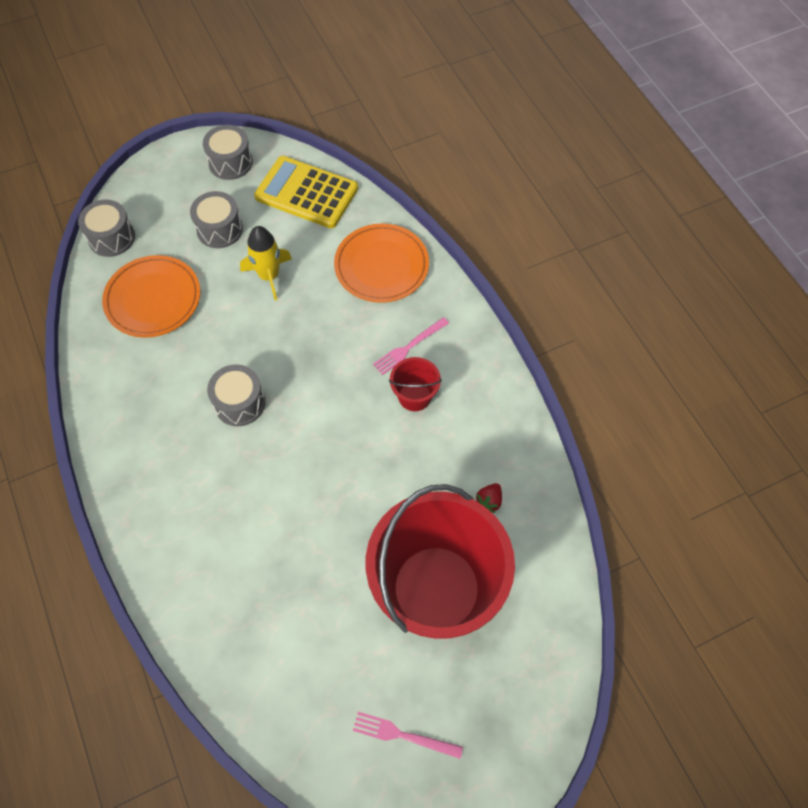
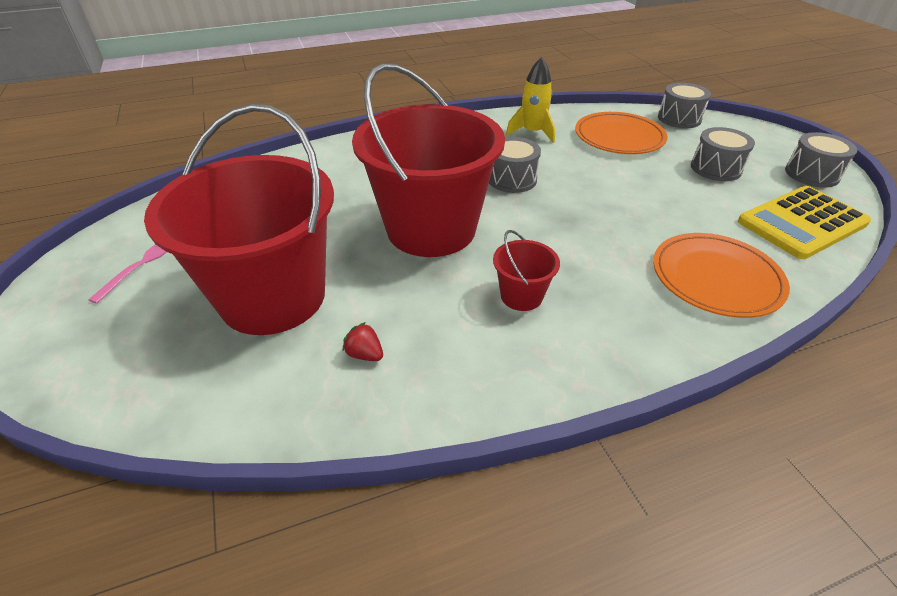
camera: 95 degrees right, 20 degrees down
yellow rocket [240,226,292,301] -> yellow rocket moved to [506,57,555,143]
yellow calculator [254,156,358,228] -> yellow calculator turned 150 degrees counterclockwise [738,186,871,259]
pink fork [373,317,449,375] -> none
none -> red bucket [352,63,505,257]

